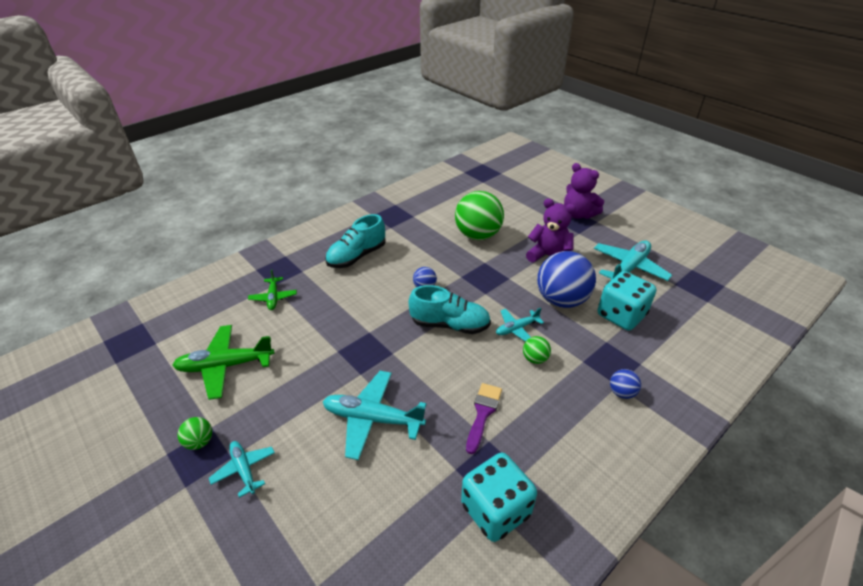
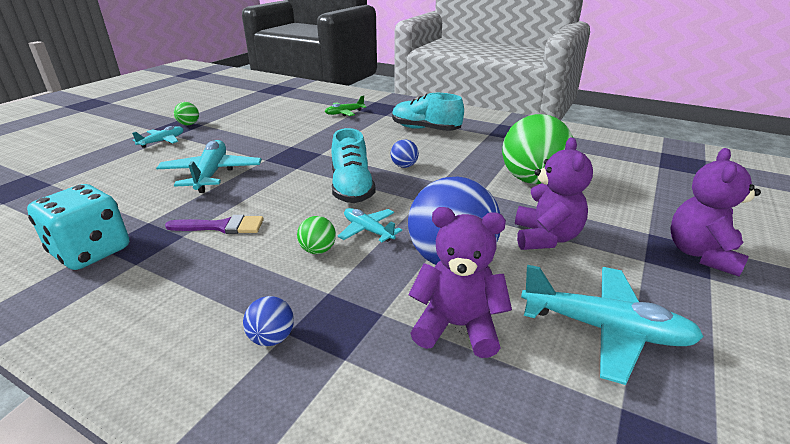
camera: 70 degrees right, 10 degrees down
green plane [172,325,274,400] -> none
turquoise dice [597,271,656,330] -> purple teddy bear [408,207,512,358]

